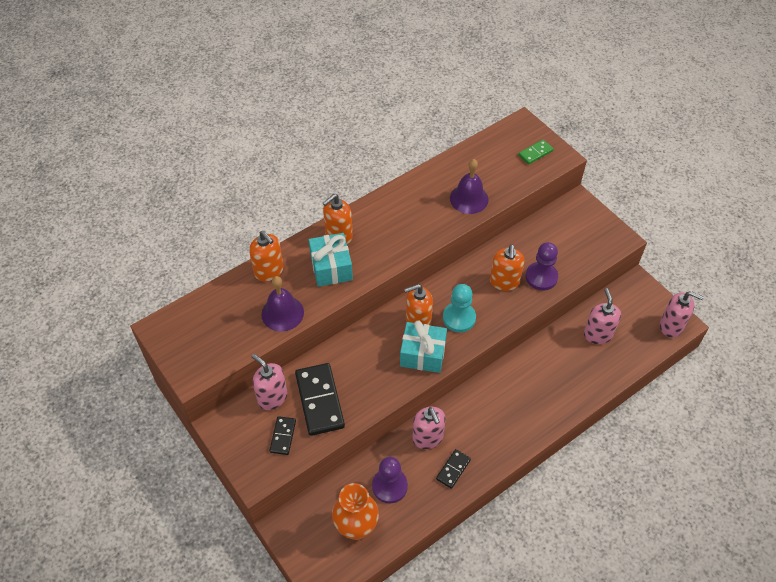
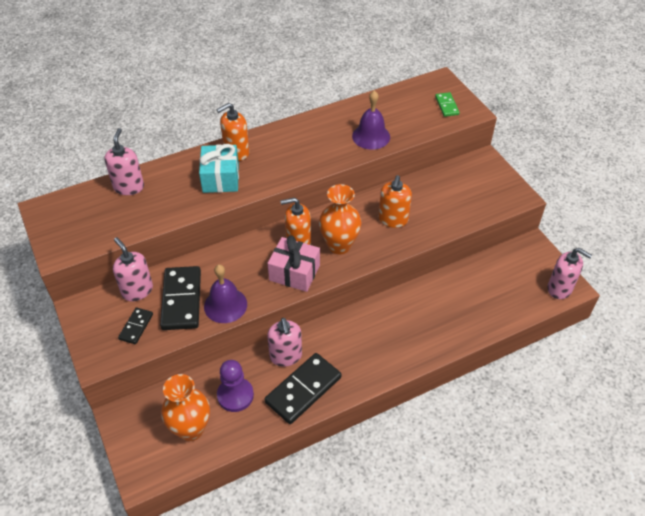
camera: 10 degrees right, 5 degrees down
orange soap dispenser [249,231,283,282] -> none
purple bell [261,276,304,332] -> purple bell moved to [204,265,247,323]
turquoise gift [400,320,447,373] -> pink gift [268,235,320,292]
black domino [436,449,471,489] -> black domino [264,353,341,424], size x1.92
turquoise pawn [443,284,476,332] -> orange vase [319,184,362,254]
green domino [518,140,553,164] -> green domino turned 75 degrees counterclockwise [435,92,460,117]
purple pawn [526,242,558,291] -> none
pink soap dispenser [584,288,621,344] -> pink soap dispenser moved to [104,128,144,195]

